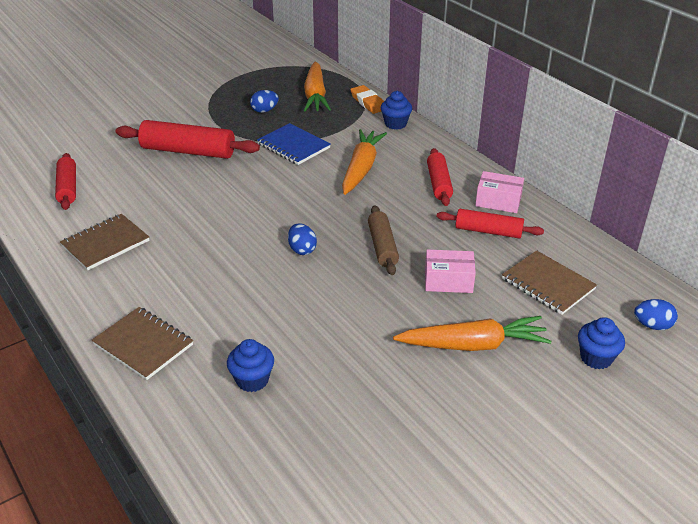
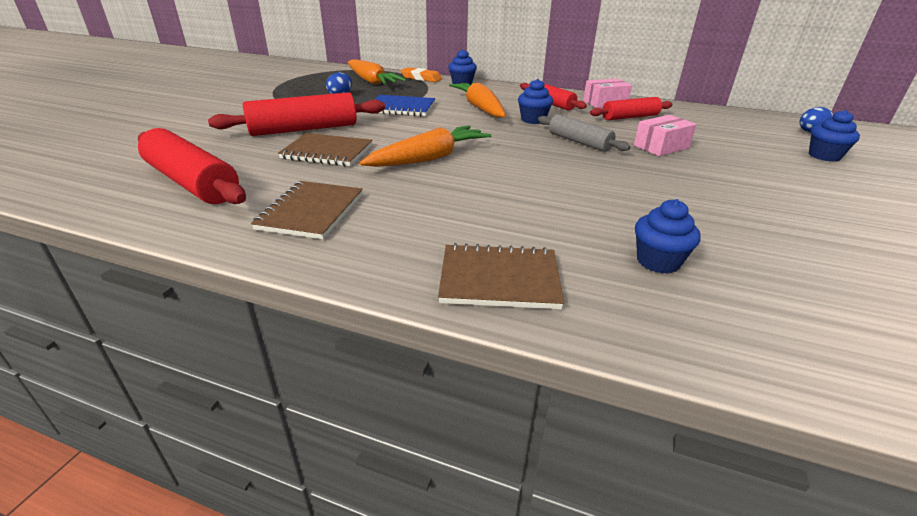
camera: 35 degrees left, 5 degrees down
red rolling pin [55,153,76,210] -> red rolling pin [138,128,246,204], size x1.61
blue egg [288,223,317,255] -> none
brown rolling pin [368,205,399,275] -> grey rolling pin [538,114,630,152]
orange carrot [393,316,551,351] -> orange carrot moved to [359,125,491,167]
brown notebook [502,250,597,315] -> brown notebook moved to [278,133,373,166]
none -> blue cupcake [518,79,553,124]

